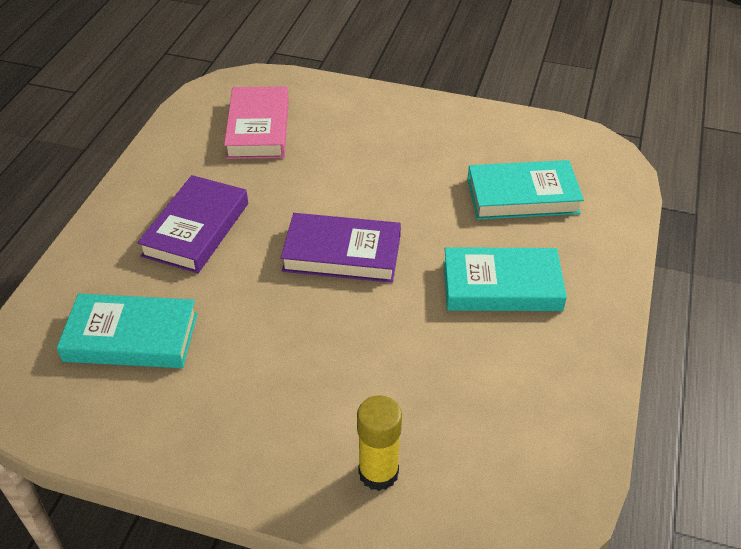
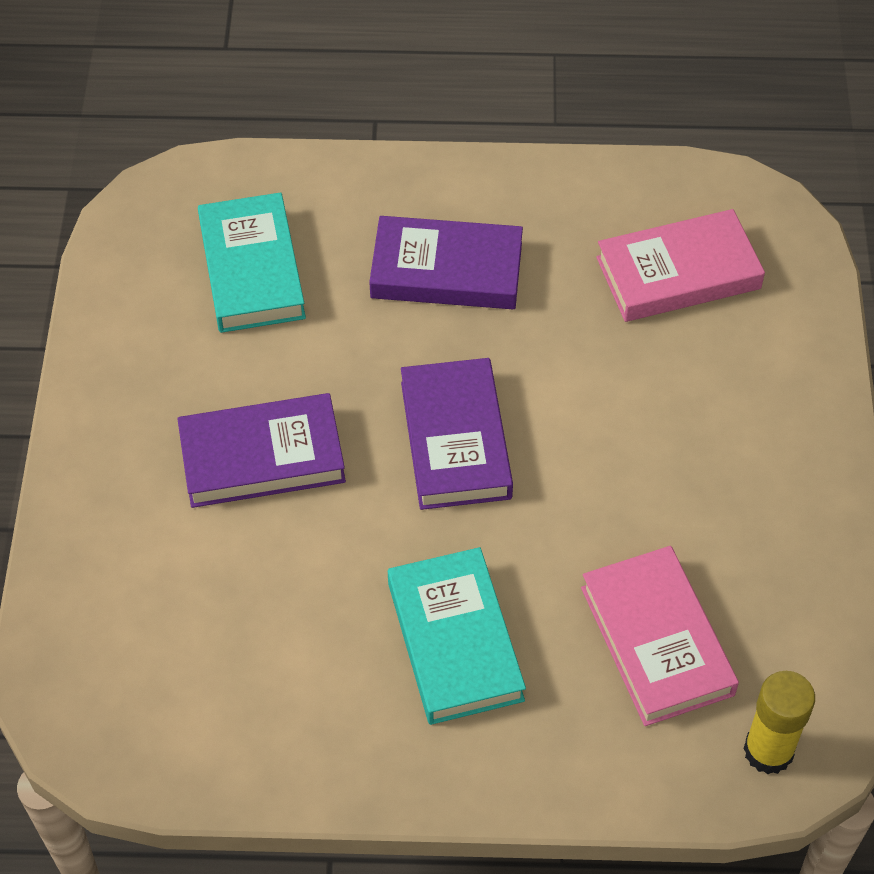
camera: 75 degrees right, 10 degrees up
yellow glue stick [357,395,402,491] -> yellow glue stick moved to [743,671,815,774]
turquoise book [467,160,584,220] -> pink book [581,546,739,726]
none -> purple book [177,393,346,508]

